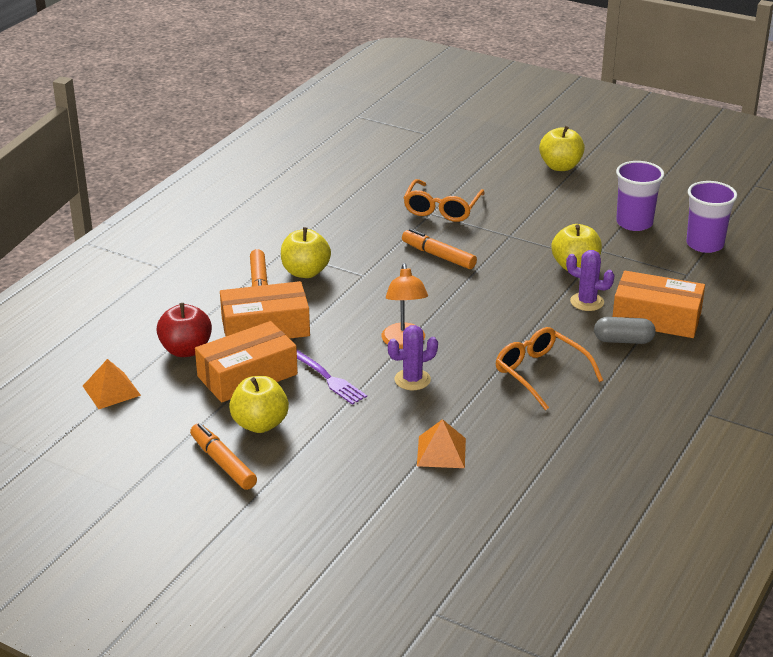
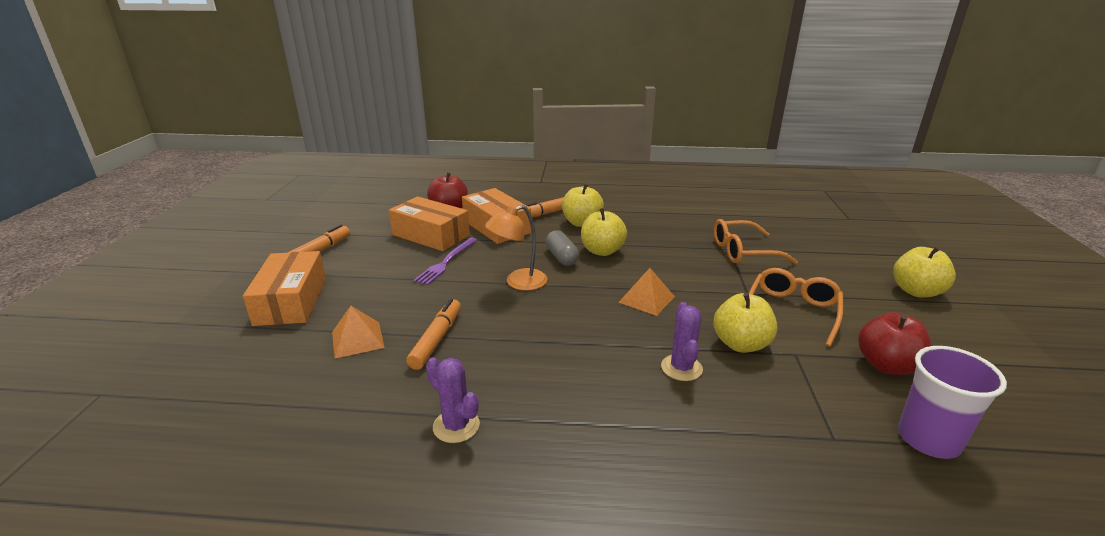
camera: 65 degrees right, 5 degrees down
orange pyramid [83,359,141,409] -> orange pyramid moved to [618,268,675,316]
yellow apple [229,376,289,433] -> yellow apple moved to [581,208,627,256]
purple cactus [388,325,438,390] -> purple cactus moved to [426,357,480,443]
orange marker [402,229,477,269] -> orange marker moved to [406,299,461,370]
orange glasses [496,327,603,410] -> orange glasses moved to [749,268,843,347]
grey capsule [594,317,656,344] -> grey capsule moved to [546,230,579,266]
orange box [612,271,705,338] -> orange box moved to [243,251,326,326]
purple cup [616,161,664,231] -> red apple [858,312,931,375]

